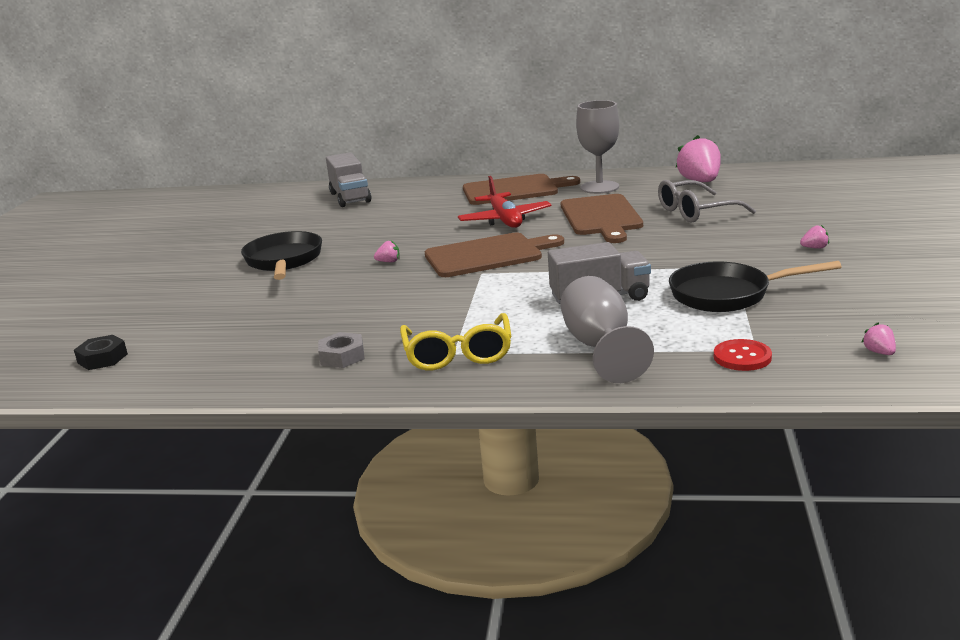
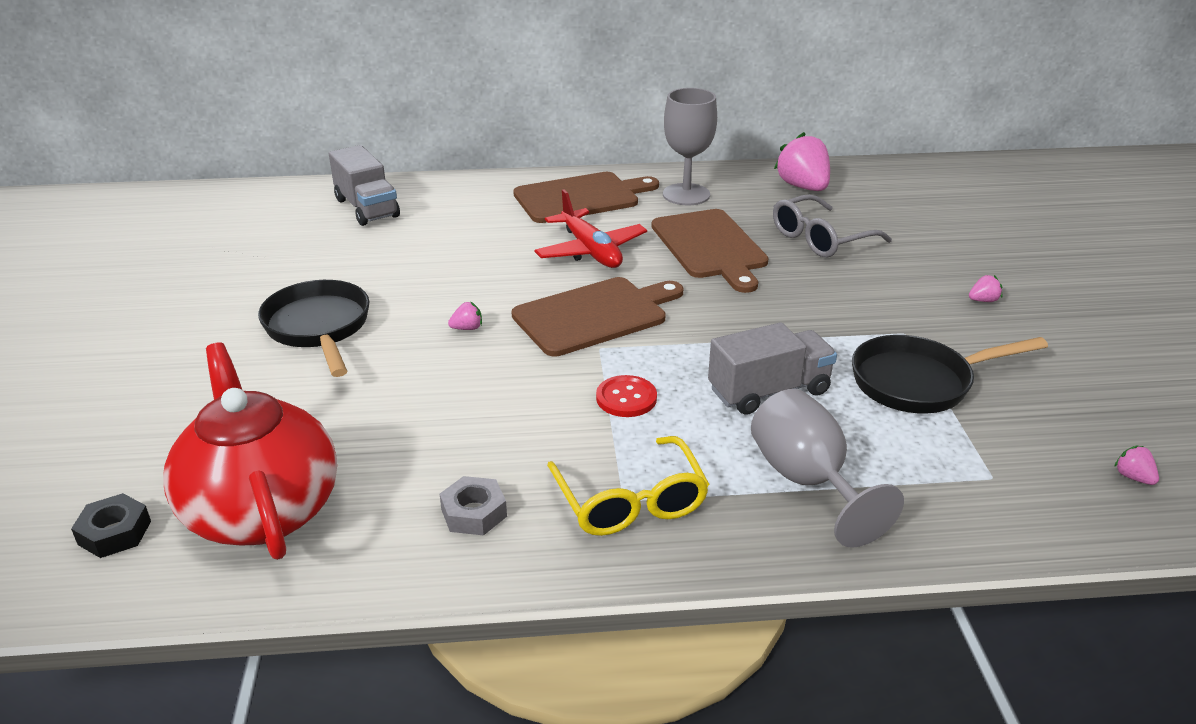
camera: 15 degrees left, 10 degrees up
red button [714,339,772,371] -> red button moved to [596,375,657,417]
none -> red teapot [163,343,337,560]

